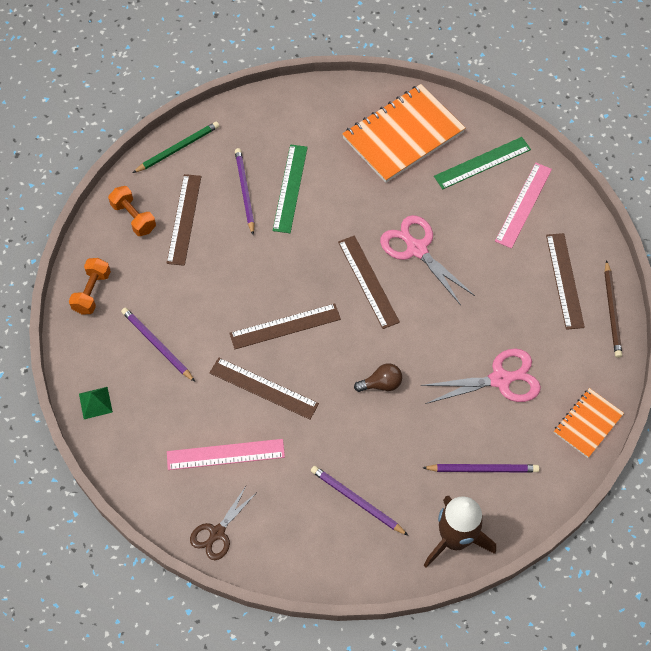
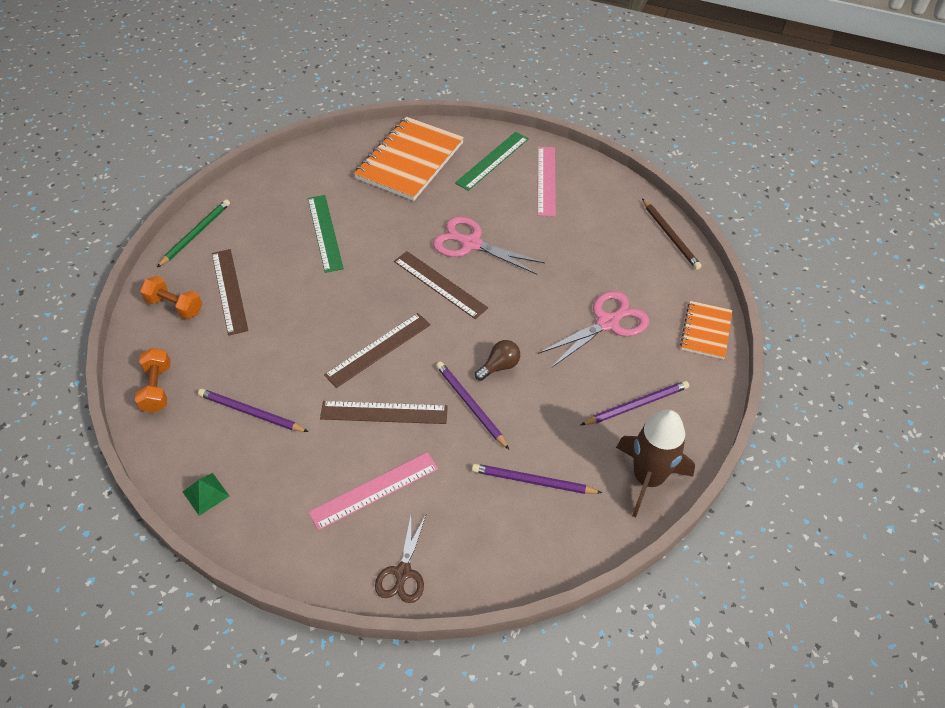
camera: 25 degrees left, 10 degrees down
purple pencil [235,148,255,235] -> purple pencil moved to [436,362,509,449]
brown ruler [546,233,585,330] -> none

